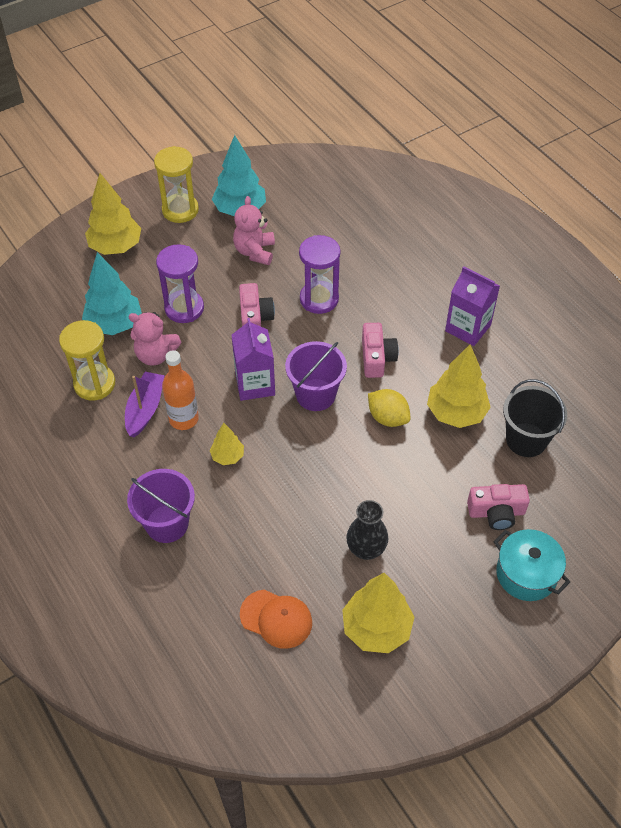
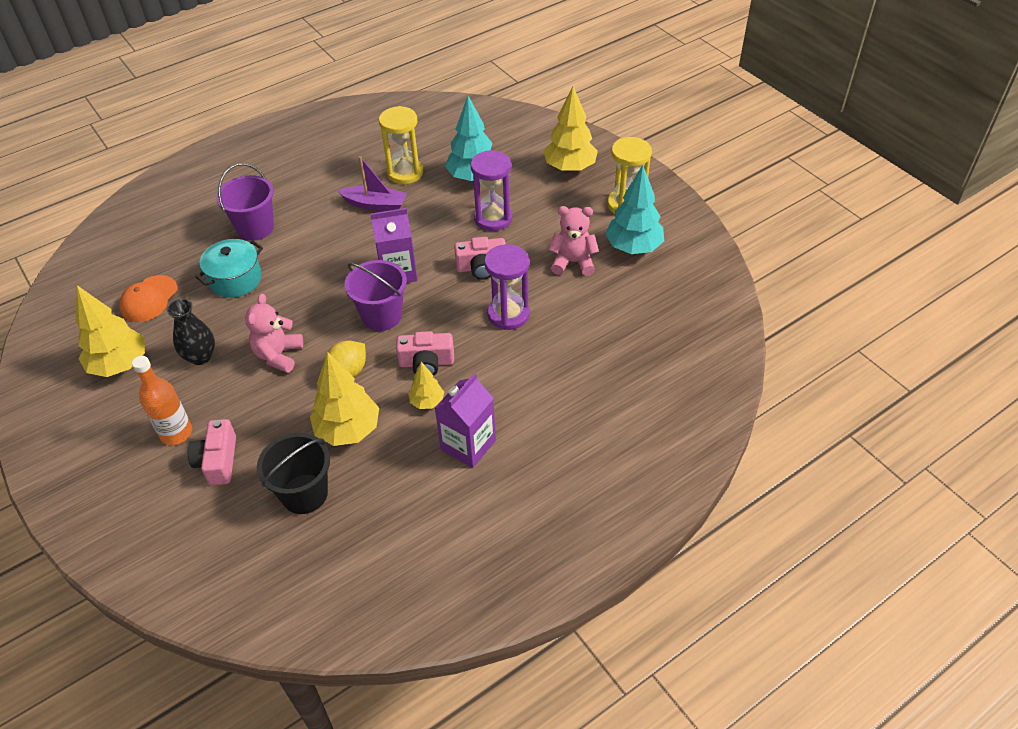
camera: 90 degrees right, 5 degrees down
pink teddy bear [128,312,181,366] -> pink teddy bear moved to [245,294,303,373]
orange bottle [162,350,199,430] -> orange bottle moved to [132,356,192,445]
yellow tree [210,423,244,465] -> yellow tree moved to [408,362,444,409]
turquoise pot [494,529,570,601] -> turquoise pot moved to [196,239,263,298]

